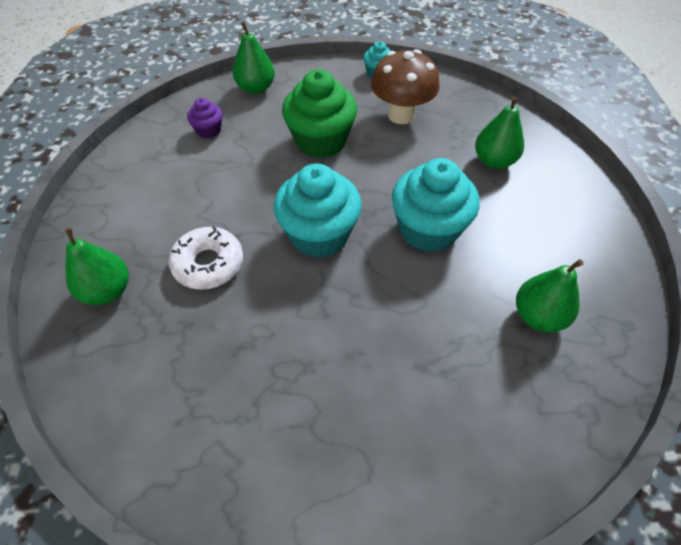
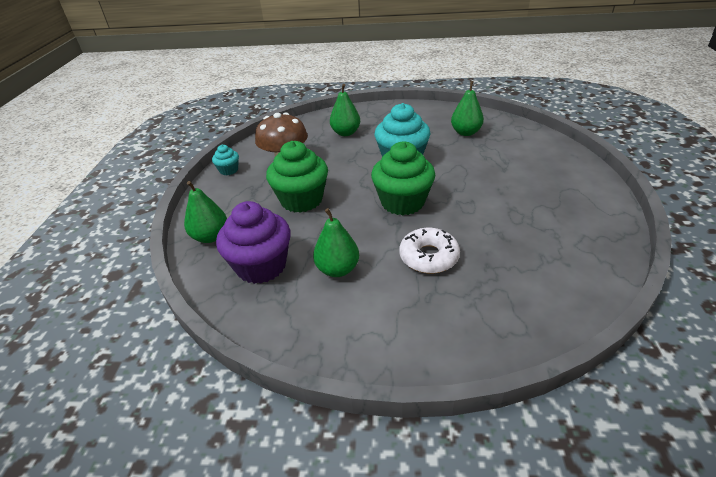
camera: 80 degrees left, 15 degrees down
green pear [65,228,129,305] -> green pear moved to [313,208,359,277]
purple cupcake [187,98,223,139] -> purple cupcake [216,201,291,284], size x2.05
turquoise cupcake [274,163,362,258] -> green cupcake [371,141,435,215]

